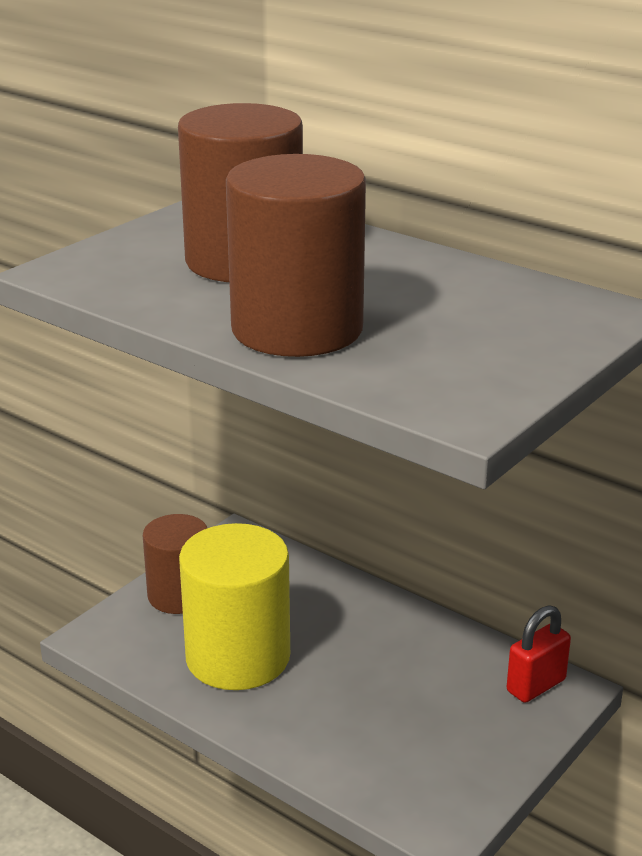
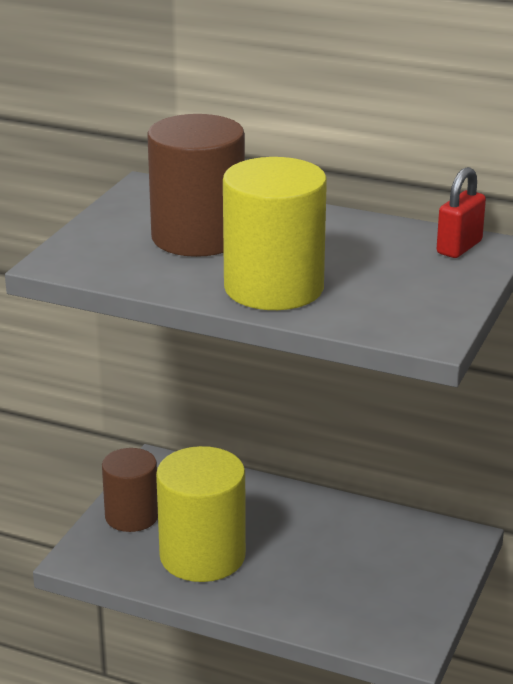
camera: 15 degrees left, 0 degrees up
brown cylinder [226,154,366,357] -> yellow cylinder [223,157,327,310]
red padlock [507,605,571,703] -> red padlock moved to [437,167,486,258]

